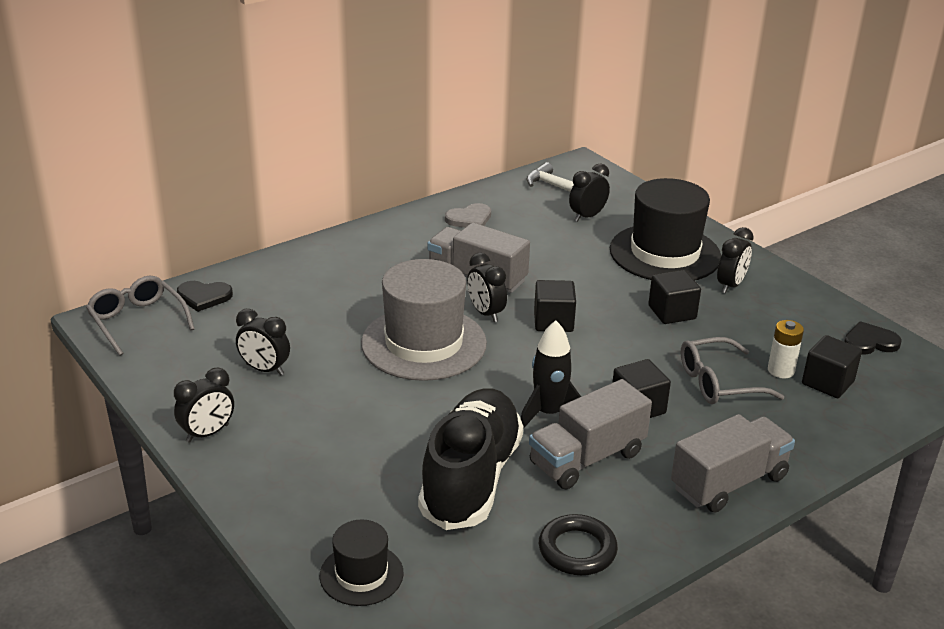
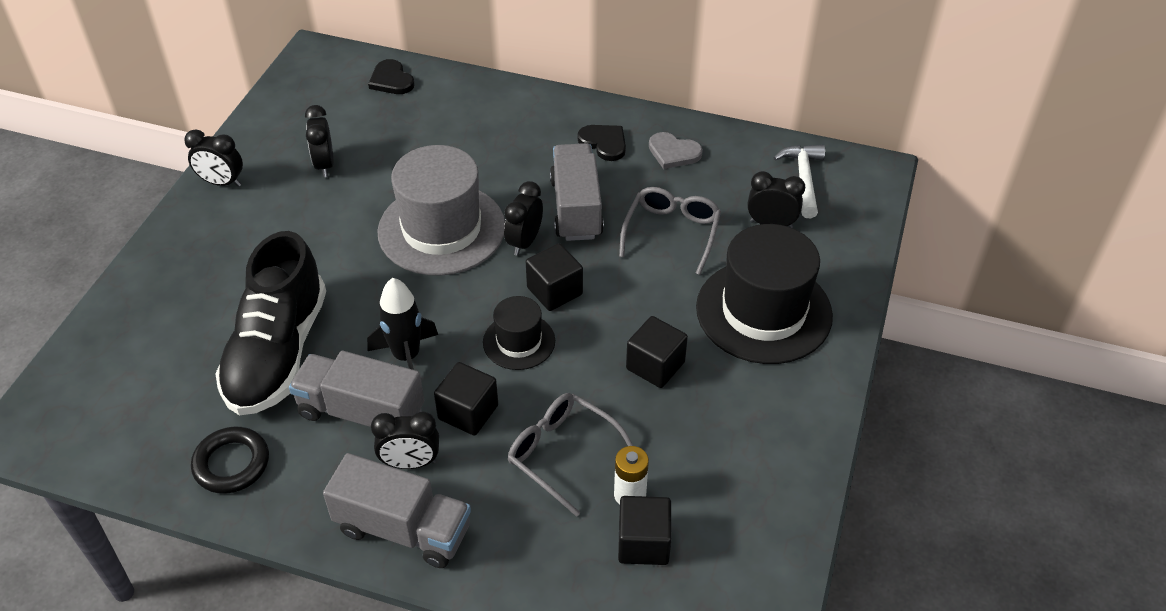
camera: 55 degrees right, 15 degrees up
grey glasses [86,276,195,356] -> grey glasses moved to [619,187,721,275]
black hat [320,519,404,606] -> black hat moved to [483,296,555,370]
black shoe [418,388,523,530] -> black shoe turned 120 degrees clockwise [215,231,326,415]
black clock [717,227,754,293] -> black clock moved to [371,411,439,469]
black heart [844,321,902,355] -> black heart moved to [578,125,626,161]

